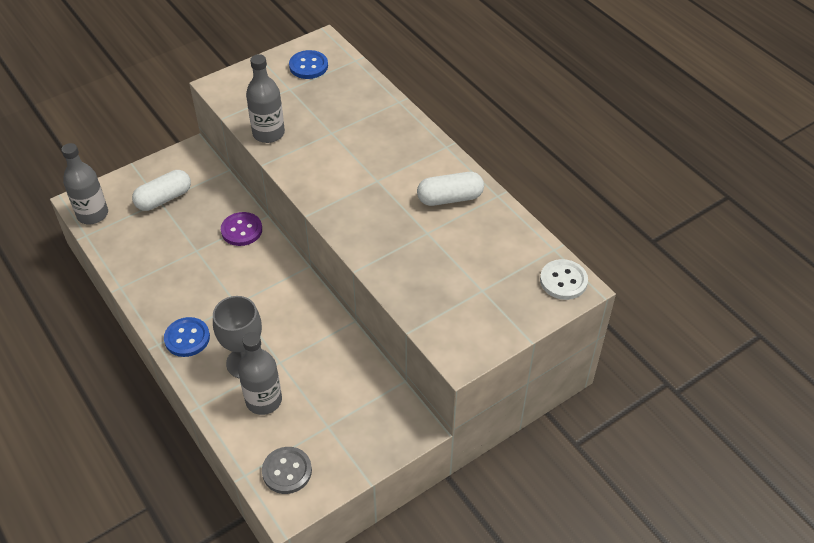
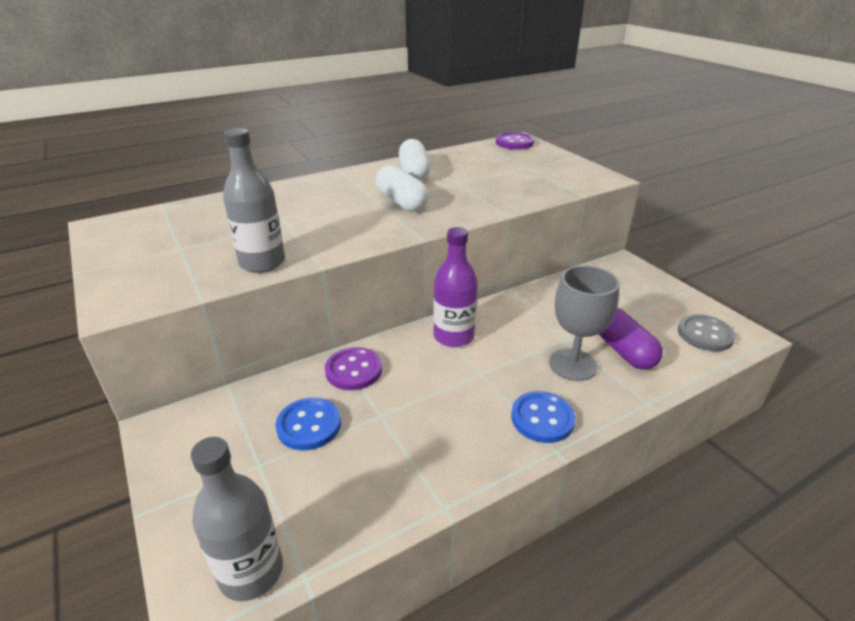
camera: 85 degrees left, 15 degrees down
white capsule [132,170,191,211] -> white capsule moved to [376,165,428,212]
grey bottle [238,332,282,415] -> purple capsule [598,307,663,370]
blue button [289,50,328,79] -> blue button moved to [276,397,341,451]
white button [540,259,588,300] -> purple button [496,132,534,150]
none -> purple bottle [433,227,478,347]

